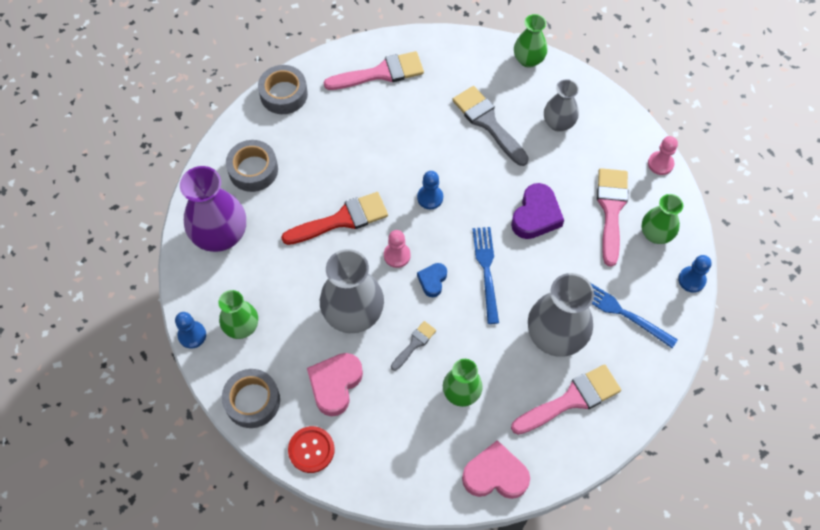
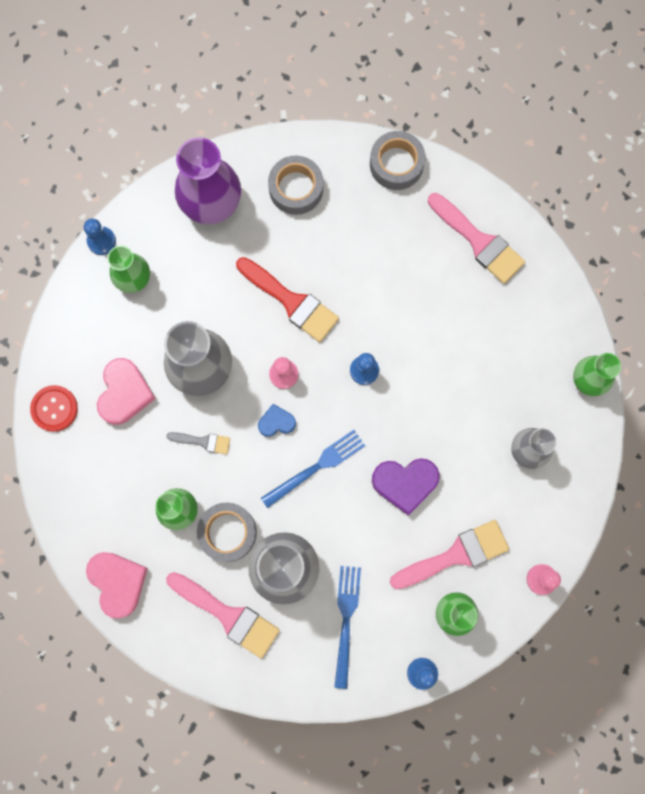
camera: 60 degrees right, 15 degrees up
grey tape [222,369,280,428] -> grey tape moved to [197,503,257,562]
pink heart [307,353,363,416] -> pink heart turned 105 degrees clockwise [97,358,156,425]
grey brush [453,86,529,166] -> none

